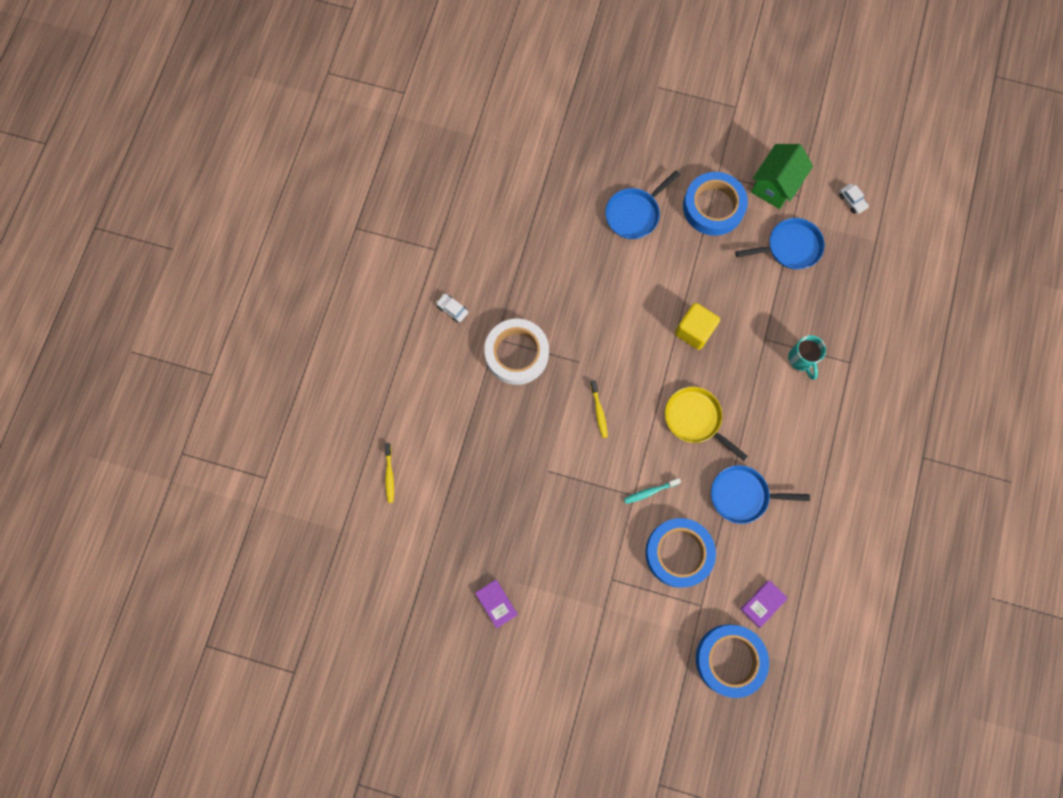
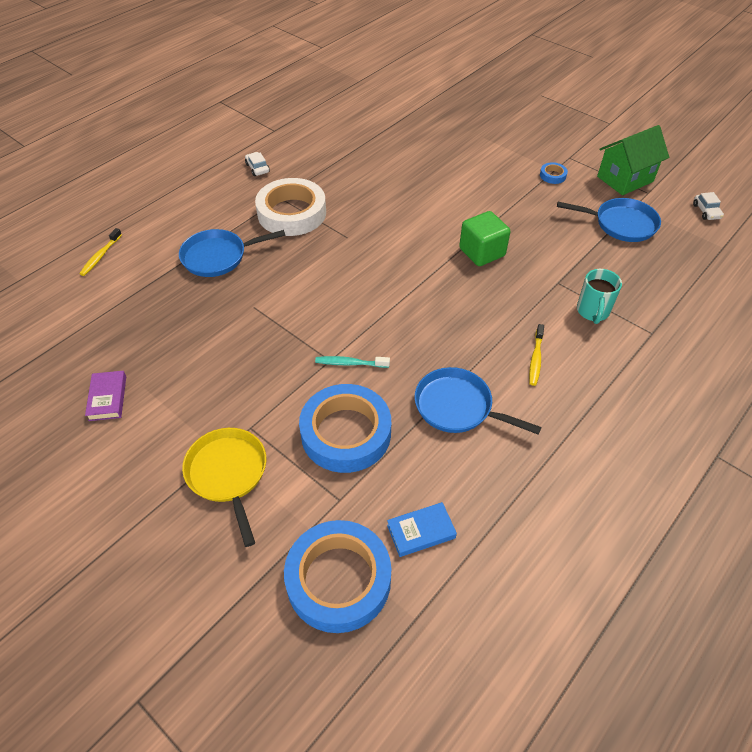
camera: 25 degrees right, 25 degrees down
yellow toothbrush [590,381,608,438] -> yellow toothbrush moved to [529,324,544,386]
blue pan [605,171,680,239] -> blue pan moved to [179,229,285,277]
yellow pan [665,387,748,461] -> yellow pan moved to [182,428,266,547]
yellow cube [675,303,720,350] -> green cube [459,211,510,266]
blue tape [683,172,748,236] -> blue tape [540,162,568,184], size x0.40
purple book [740,580,788,628] -> blue book [387,502,457,557]

